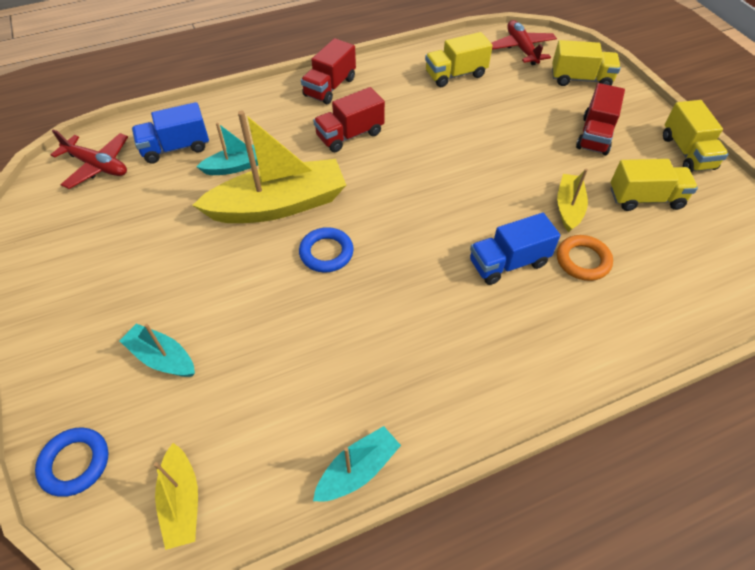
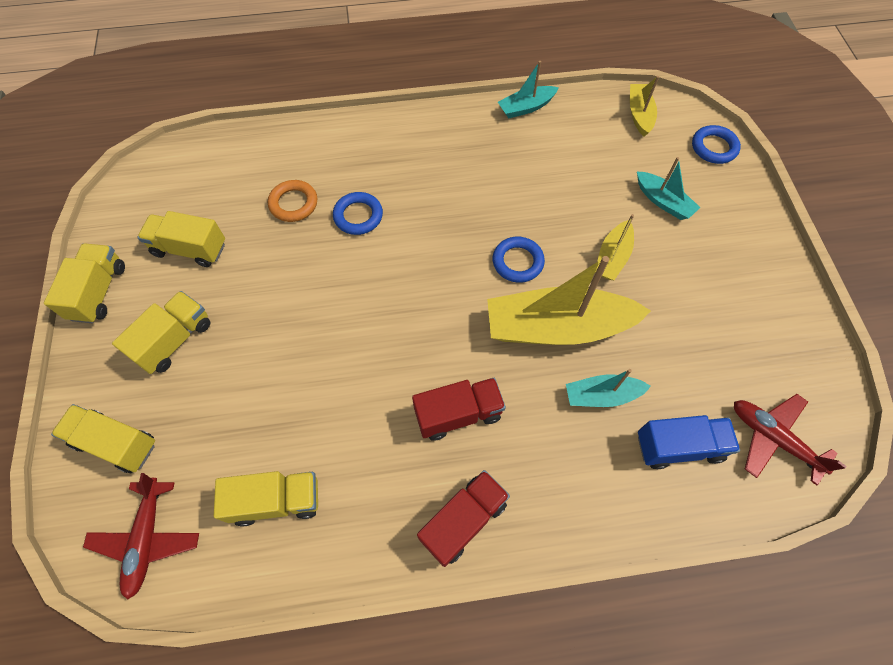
camera: 165 degrees left, 10 degrees up
blue truck [470,213,560,285] -> blue ring [333,192,383,235]
yellow boat [557,169,588,232] -> yellow boat moved to [595,214,634,280]
red truck [576,83,625,155] -> yellow truck [112,291,211,374]

